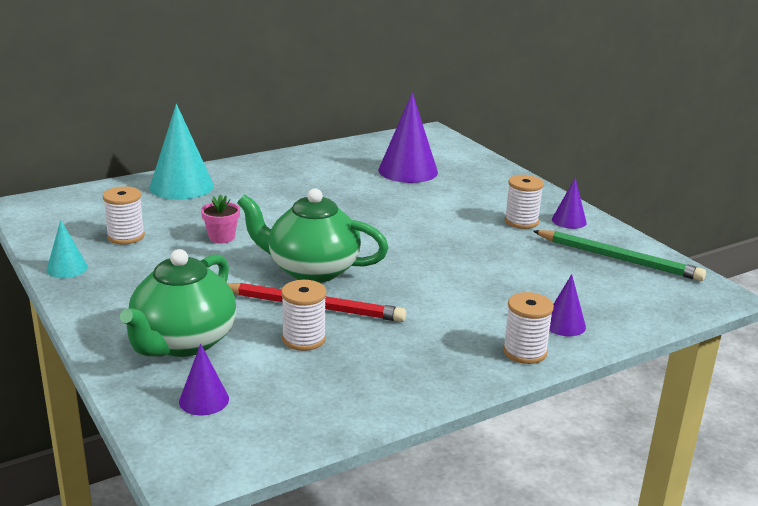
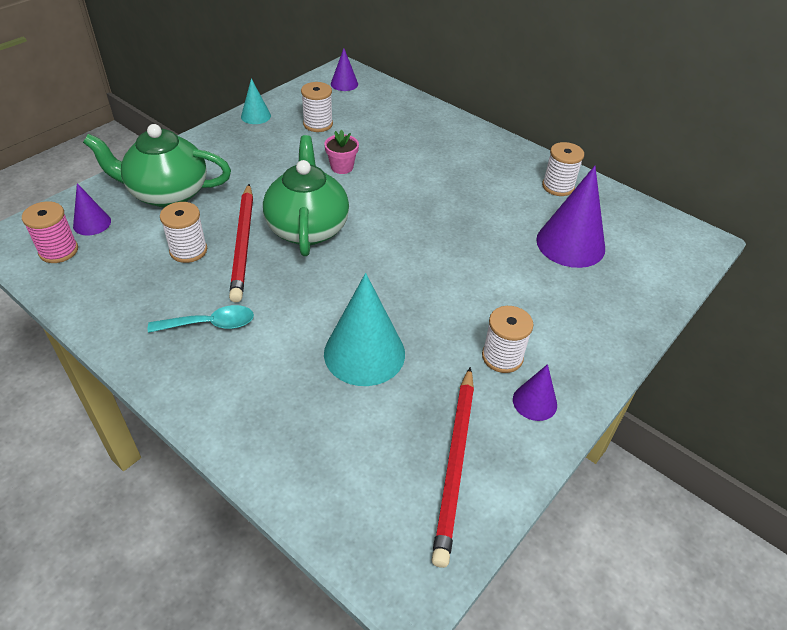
camera: 70 degrees right, 20 degrees up
turquoise cone [150,104,214,200] -> turquoise cone moved to [324,273,405,386]
white spool [503,292,554,364] -> white spool moved to [542,142,584,196]
green pencil [533,230,706,281] -> red pencil [432,367,474,568]
purple cone [549,274,586,336] -> purple cone moved to [331,48,358,91]
none -> pink spool [22,201,78,263]
none -> turquoise spoon [148,305,254,333]

